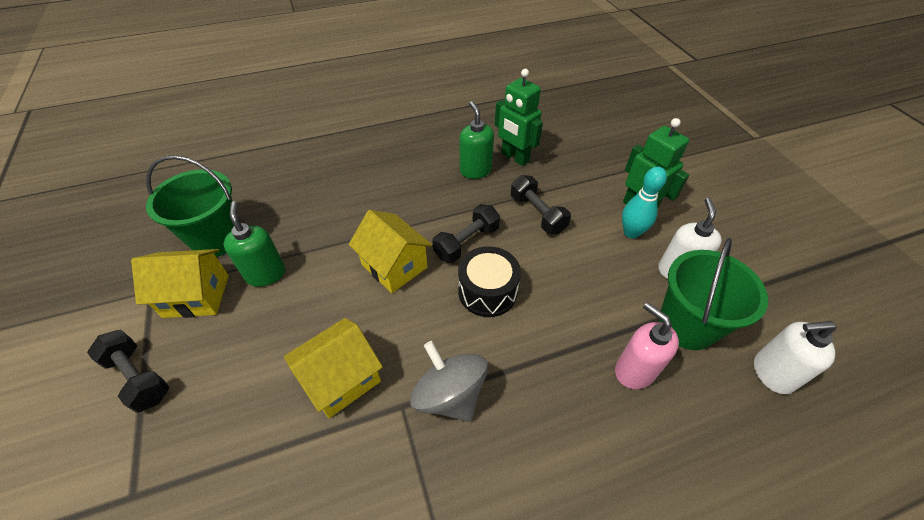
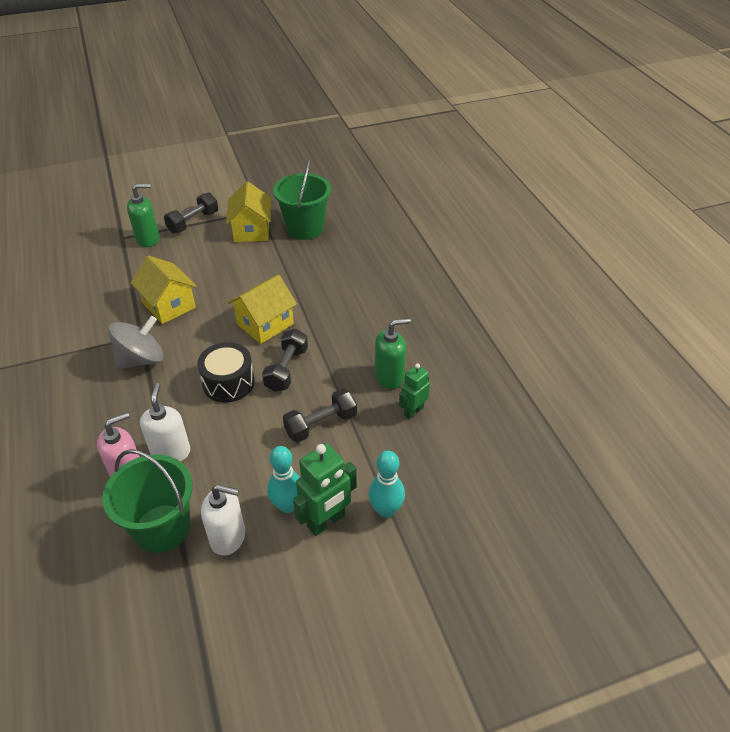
camera: 90 degrees right, 5 degrees down
green soap dispenser [224,201,285,287] -> green soap dispenser moved to [127,184,160,247]
black dumbbell [432,204,500,263] -> black dumbbell turned 60 degrees clockwise [262,329,308,392]
green robot [495,69,543,166] -> green robot [399,363,430,419], size x0.63
white soap dispenser [754,321,837,394] -> white soap dispenser moved to [140,383,190,462]
none -> turquoise bowling pin [369,451,405,518]

